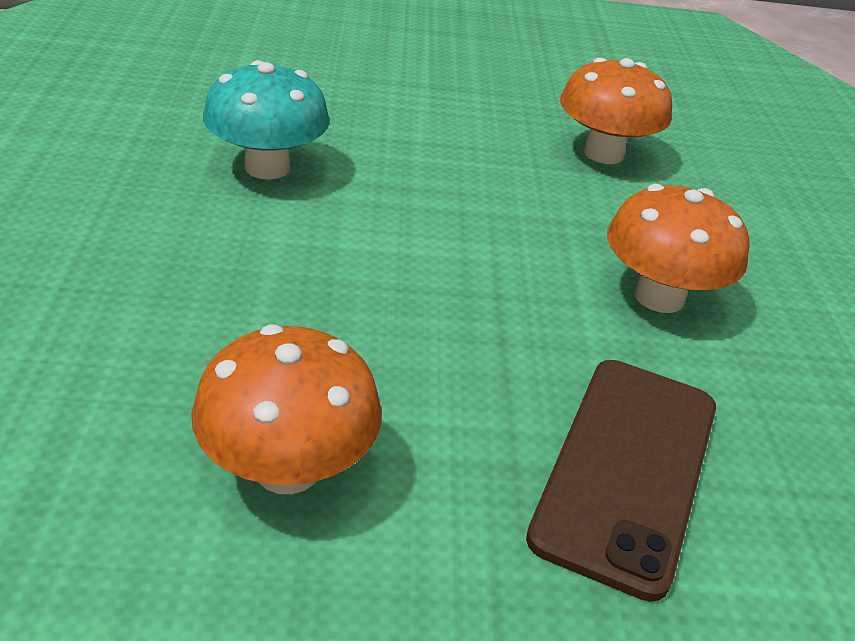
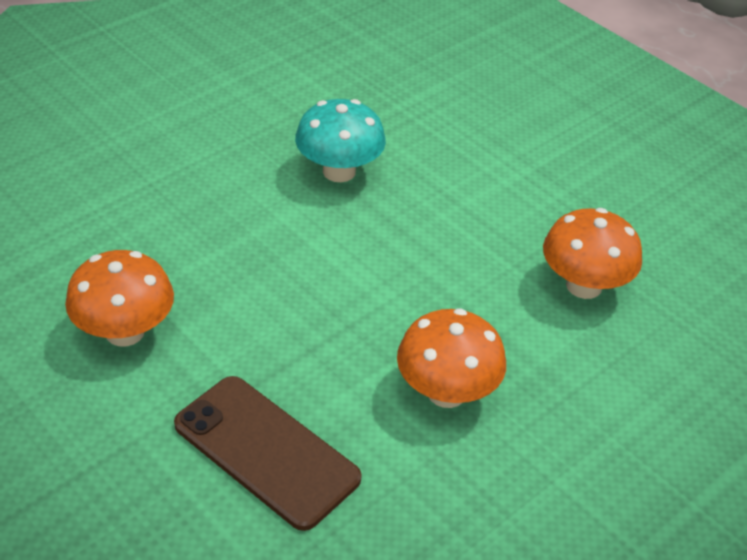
camera: 50 degrees right, 5 degrees up
brown phone [526,360,716,602] -> brown phone turned 60 degrees clockwise [174,376,362,531]

